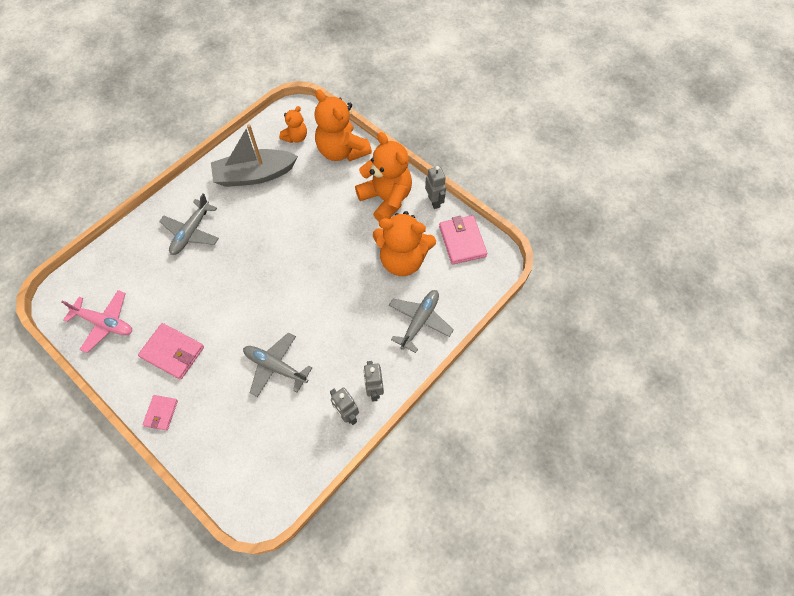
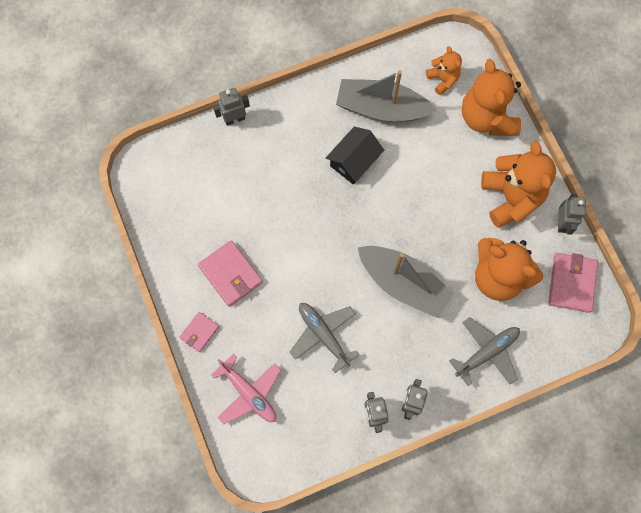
camera: 25 degrees right, 10 degrees up
pink plane [61,290,132,353] -> pink plane moved to [211,354,281,424]
grey plane [159,193,219,255] -> none
orange teddy bear [279,106,307,143] -> orange teddy bear turned 90 degrees counterclockwise [426,46,462,96]
none -> grey robot [213,88,250,126]
none -> black house [326,126,384,185]
none -> grey boat [358,246,454,318]

